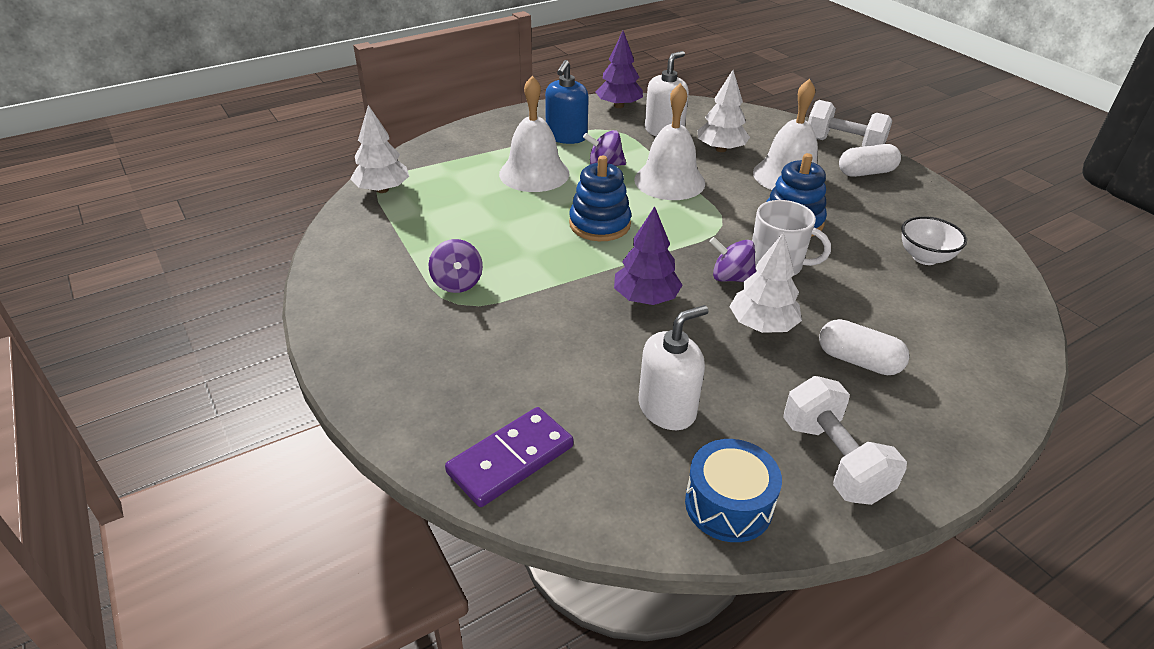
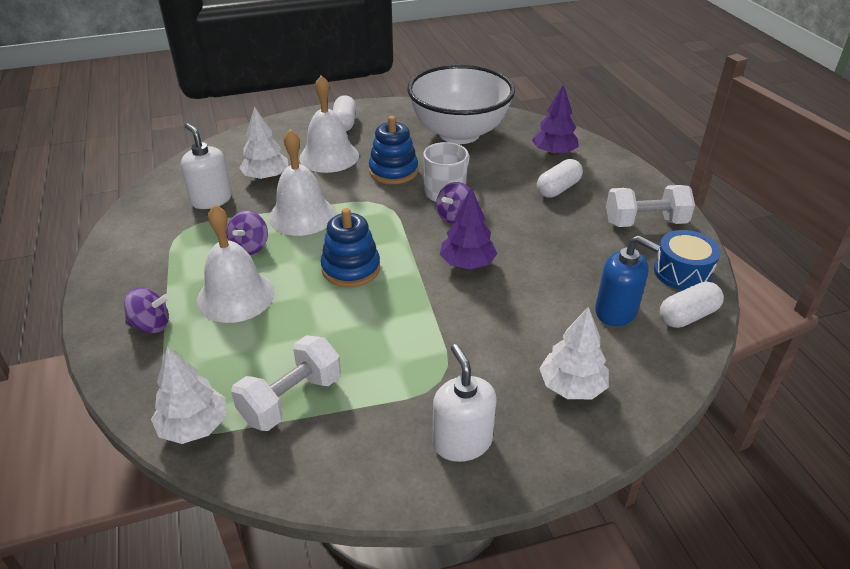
camera: 75 degrees left, 0 degrees up
purple spinning top [429,239,483,293] -> purple spinning top moved to [124,288,169,333]
purple domino [445,407,574,507] -> none
blue soap dispenser [545,60,589,144] -> blue soap dispenser moved to [595,235,661,326]
purple tree [596,31,643,108] -> purple tree moved to [532,84,579,156]
white soap dispenser [638,305,709,430] -> white soap dispenser moved to [433,344,496,462]
white tree [729,232,802,333] -> white tree moved to [539,307,609,399]
white dumbbell [808,100,892,147] -> white dumbbell moved to [231,335,341,431]
white bowl [901,216,967,265] -> white bowl [407,64,515,144], size x2.40
none -> white capsule [660,281,724,328]

